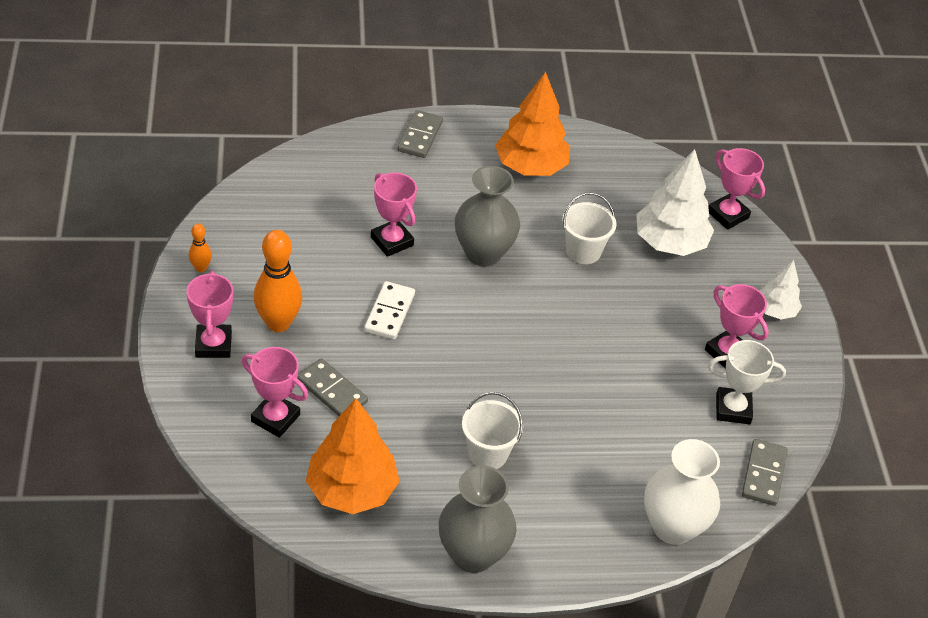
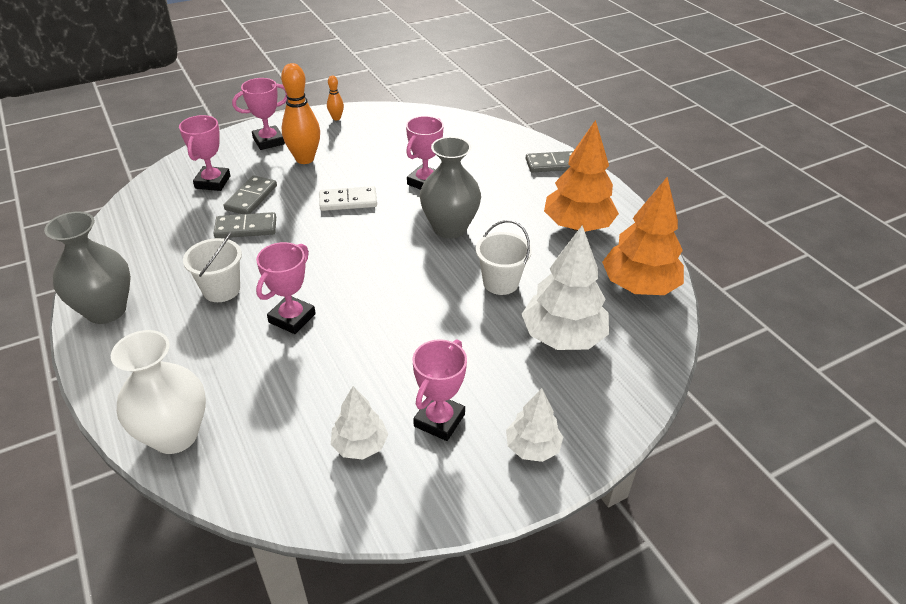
camera: 70 degrees right, 5 degrees down
orange tree [306,398,400,514] -> orange tree moved to [602,177,684,295]
pink trophy [708,148,765,230] -> pink trophy moved to [256,242,316,334]
white trophy [708,340,786,424] -> white tree [331,386,389,460]
grey domino [742,439,788,506] -> grey domino moved to [213,212,276,238]

